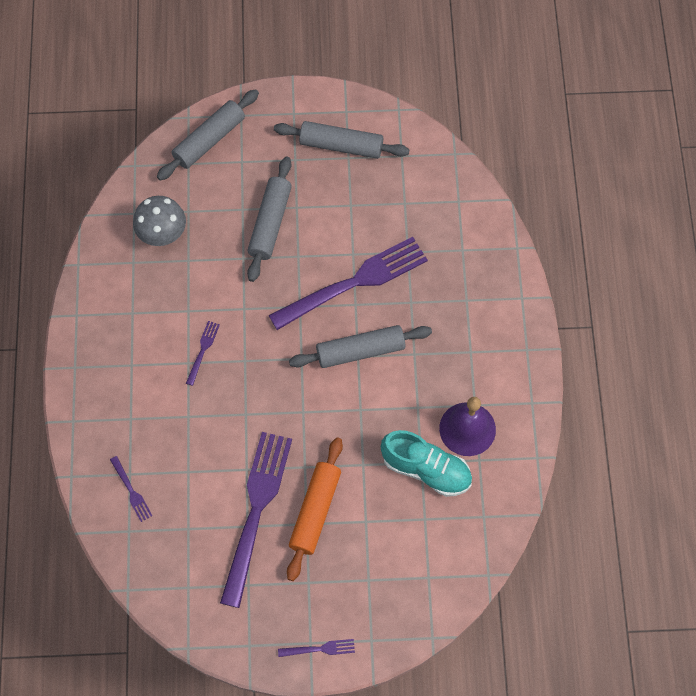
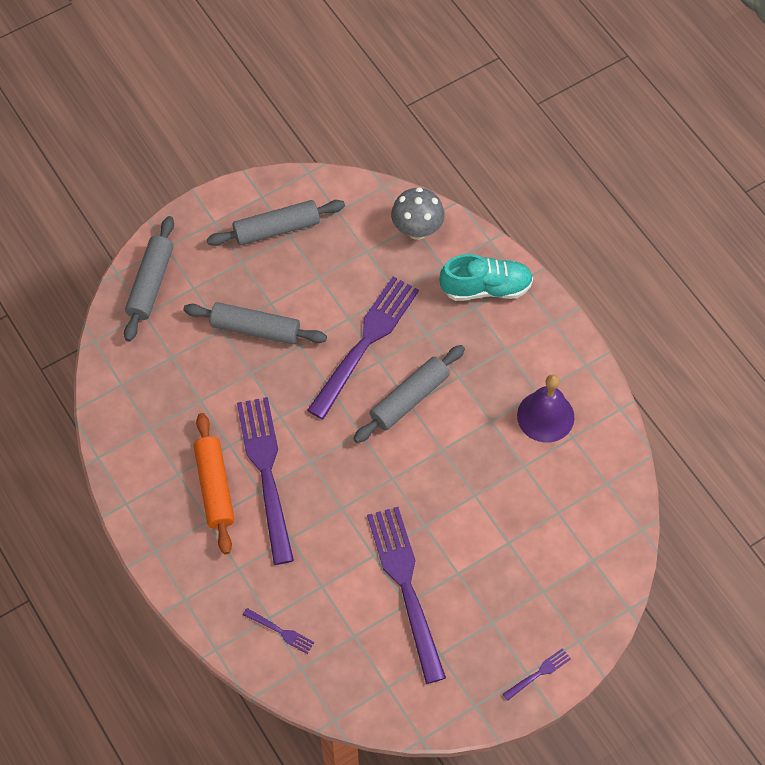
camera: 30 degrees left, 5 degrees down
grey mushroom [133,196,186,246] -> grey mushroom moved to [391,187,445,240]
purple fork [186,321,220,386] -> purple fork [237,397,294,565], size x2.44
grey rolling pin [247,156,292,282] -> grey rolling pin turned 60 degrees counterclockwise [183,302,327,345]
orange rolling pin [287,437,343,581] -> orange rolling pin moved to [194,413,234,554]
turquoise shoe [381,430,472,497] -> turquoise shoe moved to [440,254,533,301]

